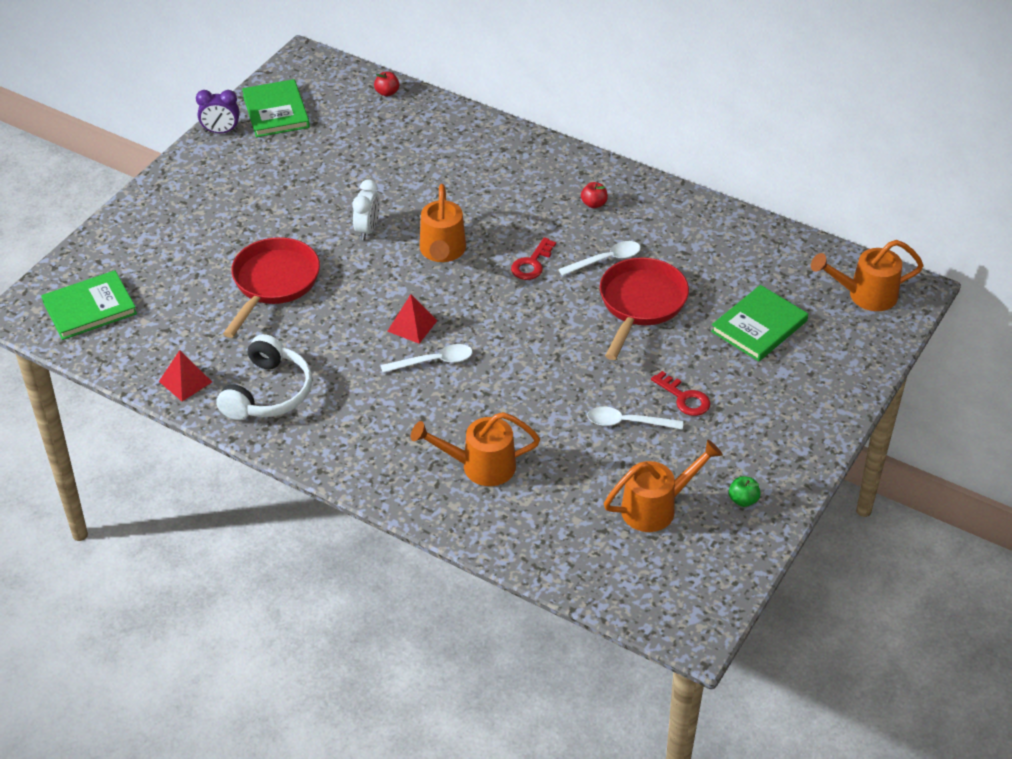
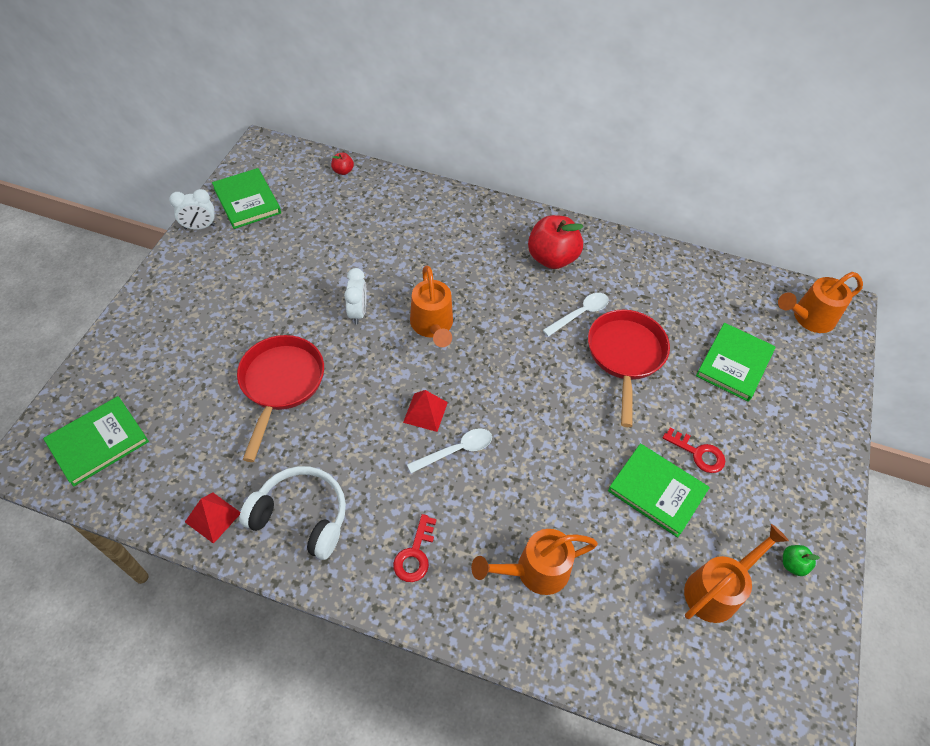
camera: 15 degrees left, 10 degrees up
purple clock [196,90,239,133] -> white clock [169,189,215,230]
white headphones [217,334,312,420] -> white headphones turned 75 degrees counterclockwise [239,466,346,560]
red key [511,237,556,280] -> red key moved to [393,514,437,582]
red apple [581,182,608,208] -> red apple [528,215,583,269], size x2.24
white spoon [587,407,683,430] -> green book [608,443,710,537]

